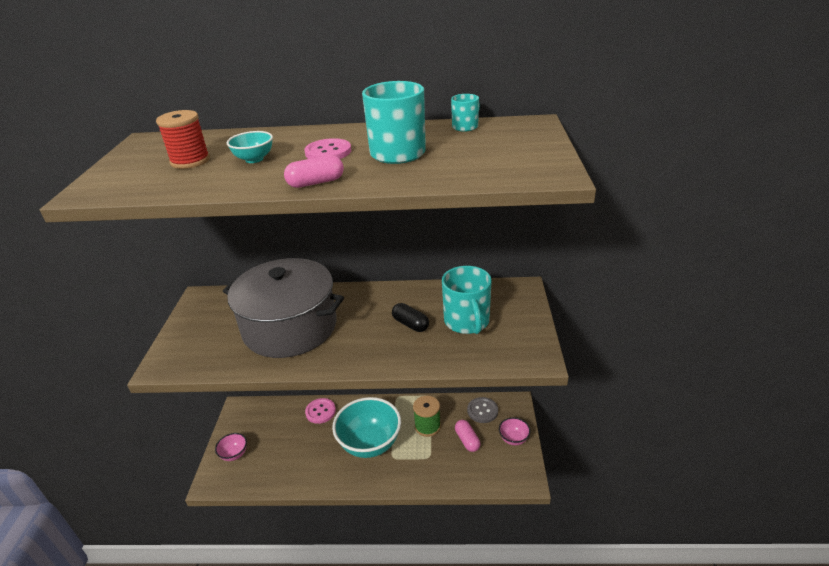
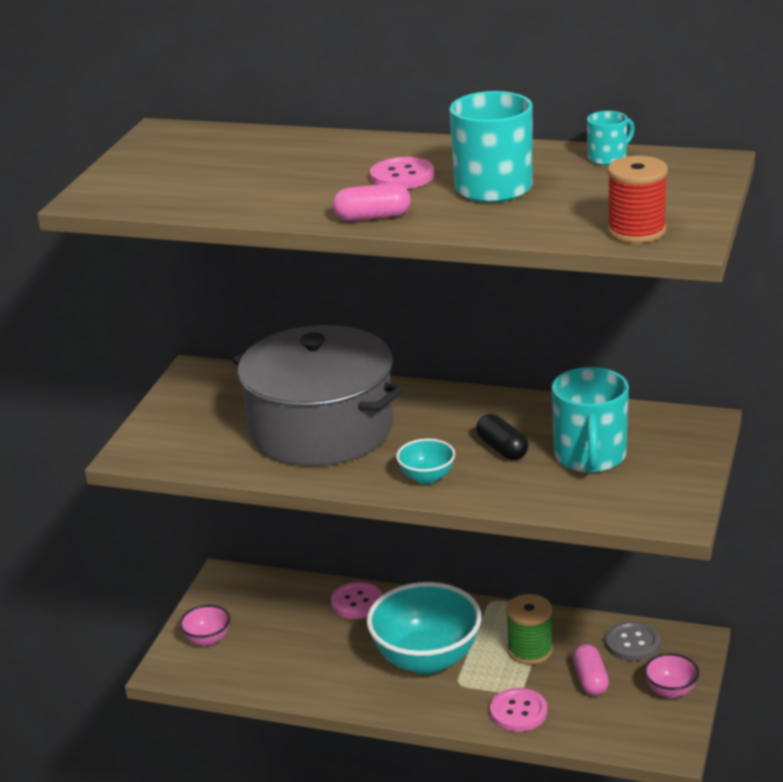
camera: 15 degrees right, 5 degrees down
red spool [156,110,210,169] -> red spool moved to [607,156,668,243]
turquoise bowl [227,131,273,163] -> turquoise bowl moved to [396,439,455,484]
none -> pink button [490,688,547,731]

